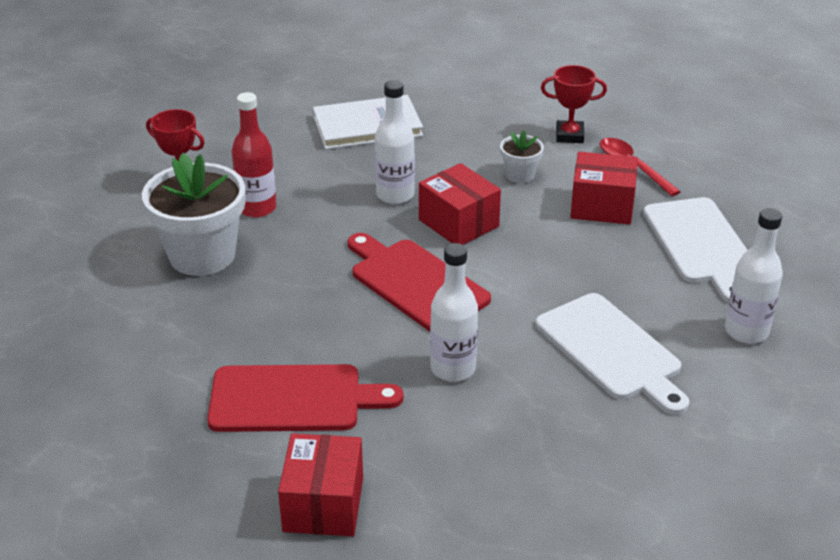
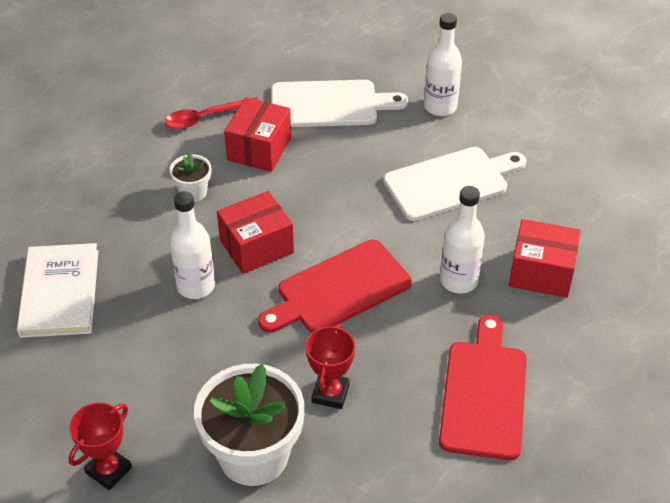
camera: 80 degrees left, 10 degrees up
red bottle [231,92,277,218] -> none
red box [278,433,363,536] -> red box moved to [509,219,581,298]
red trophy [541,65,607,143] -> red trophy moved to [306,324,355,409]

